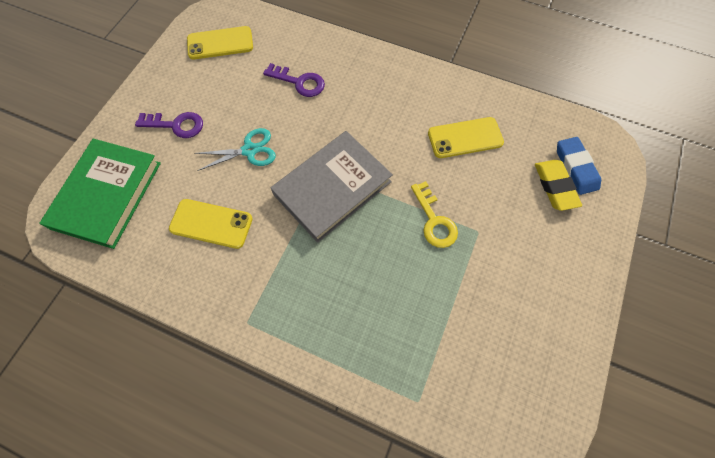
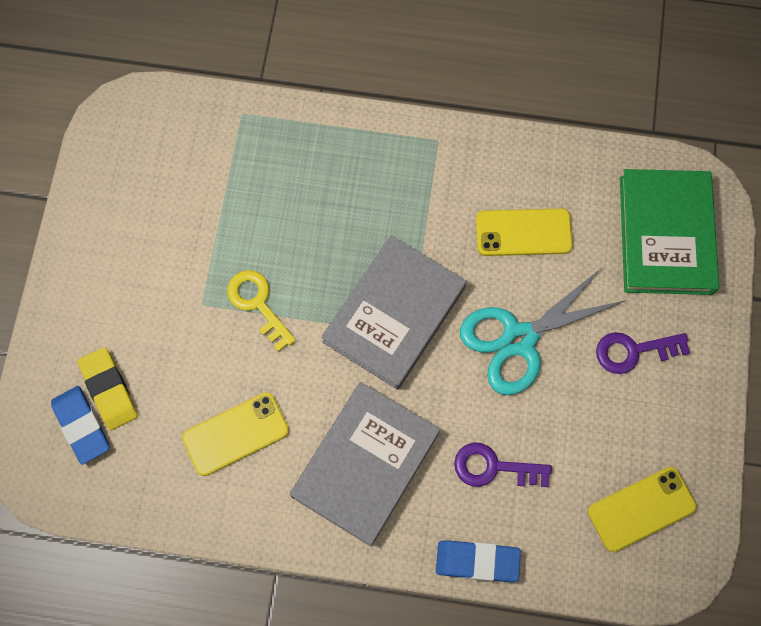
camera: 165 degrees right, 5 degrees up
turquoise scissors [195,128,276,171] -> turquoise scissors [460,268,627,395], size x1.57
none -> grey book [290,382,440,547]
none -> blue eraser [436,541,521,582]

